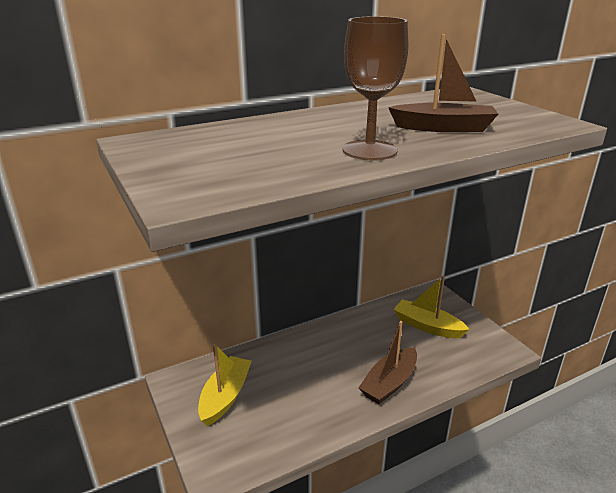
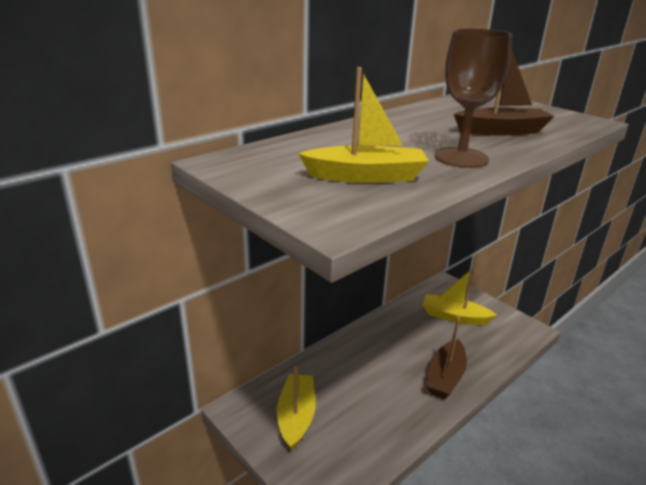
camera: 15 degrees left, 0 degrees up
none -> yellow boat [298,67,429,183]

